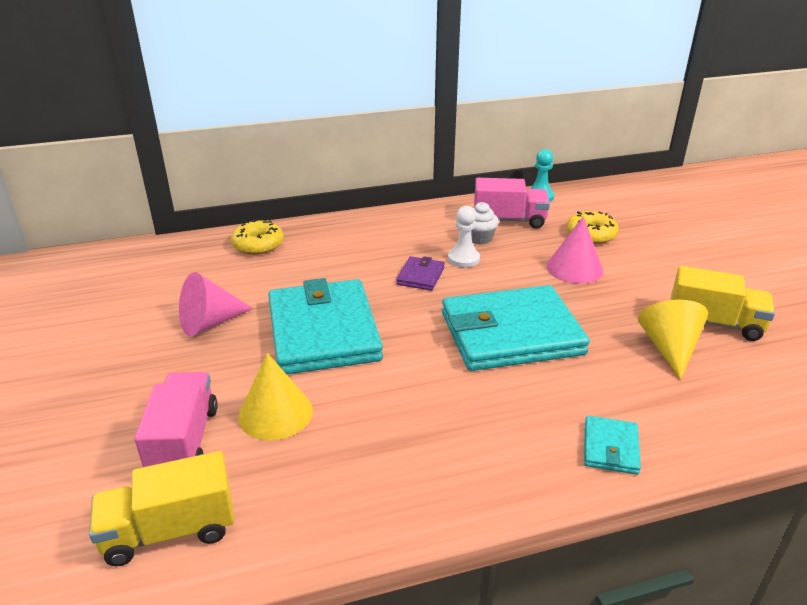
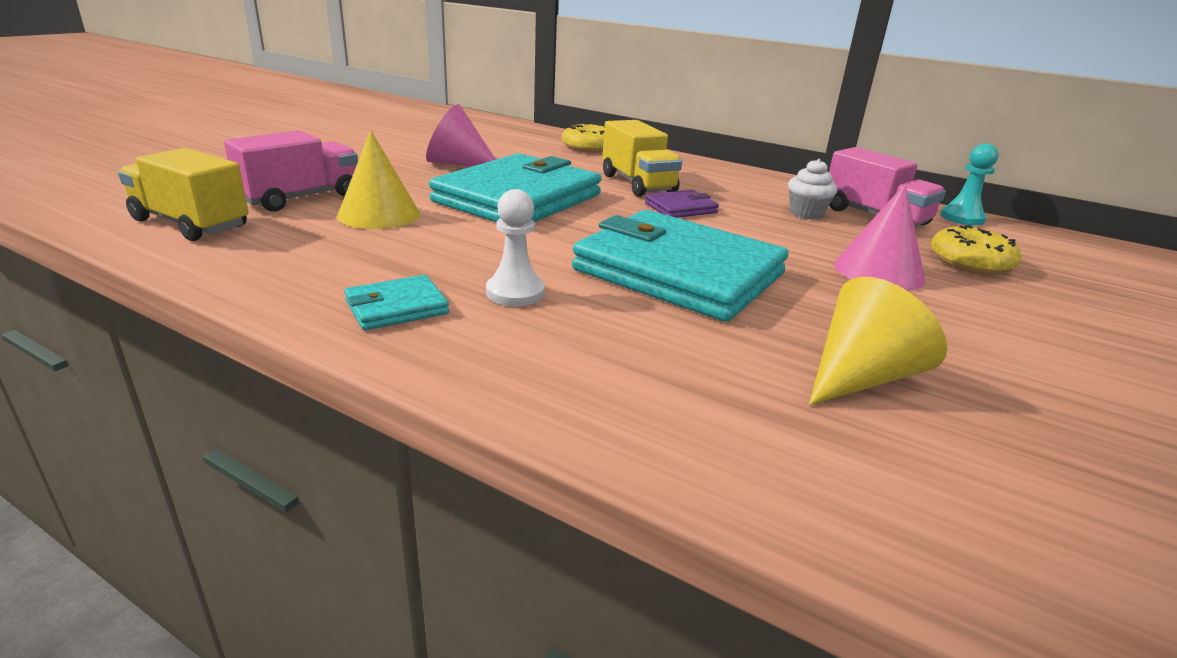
camera: 45 degrees right, 5 degrees down
white pawn [448,206,480,267] -> white pawn moved to [486,189,545,306]
turquoise wallet [584,415,641,475] -> turquoise wallet moved to [344,275,449,330]
yellow truck [671,266,775,341] -> yellow truck moved to [602,120,682,197]

